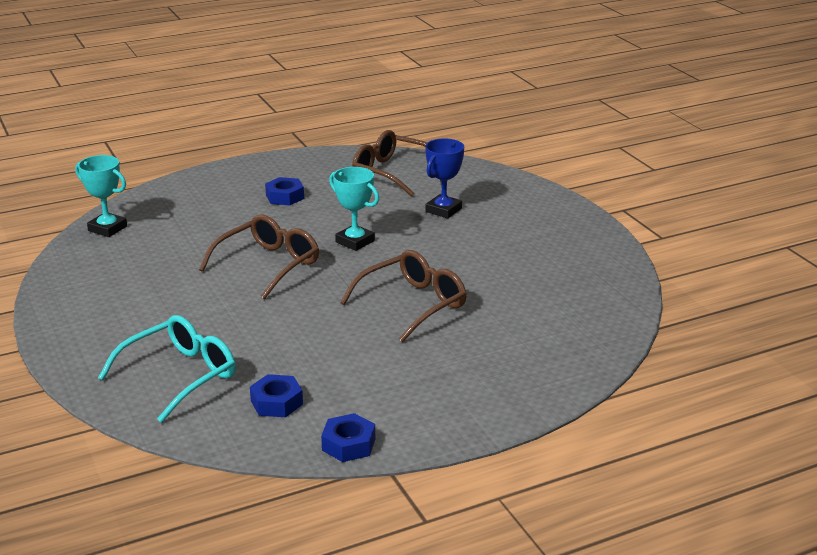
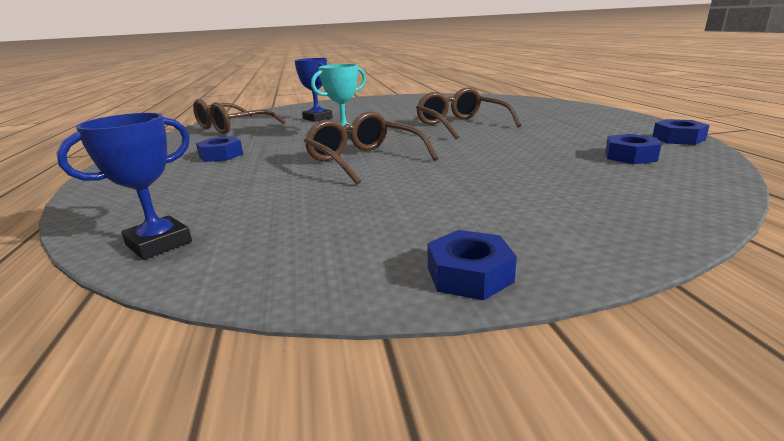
camera: 75 degrees left, 5 degrees down
turquoise trophy [75,155,127,237] -> blue trophy [56,113,192,260]
turquoise glasses [98,315,236,423] -> none
none -> blue nut [427,230,517,300]

